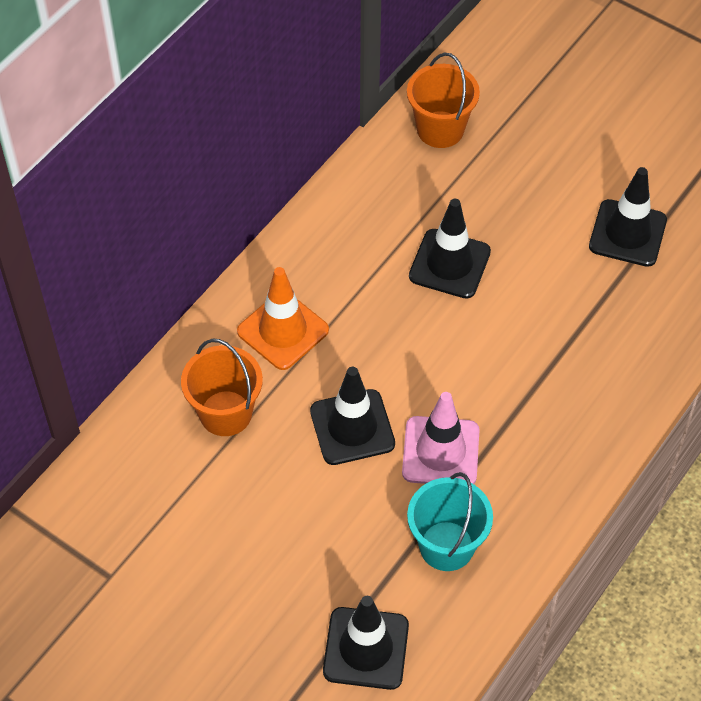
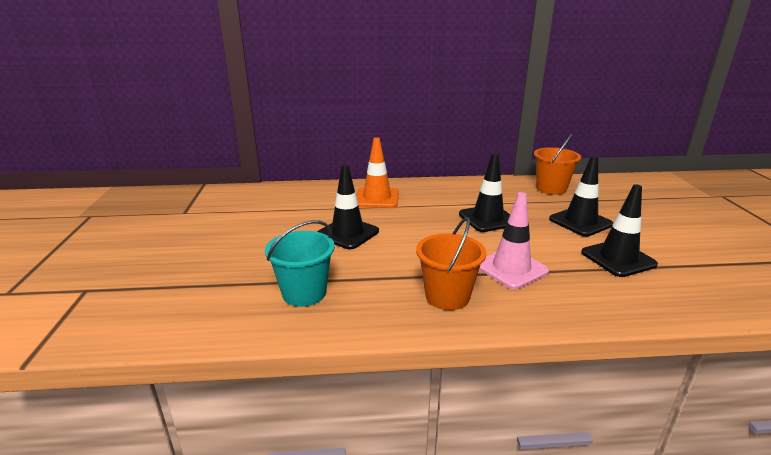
camera: 50 degrees right, 30 degrees down
orange bucket [181,339,263,436] -> orange bucket moved to [416,217,486,310]
black traffic cone [323,596,409,690] -> black traffic cone moved to [549,156,613,236]
pink traffic cone [402,392,479,484] -> pink traffic cone moved to [479,192,549,289]

